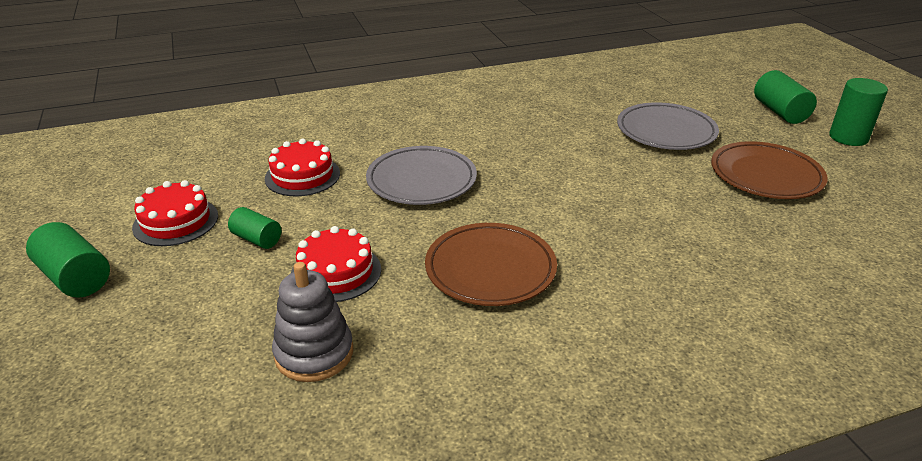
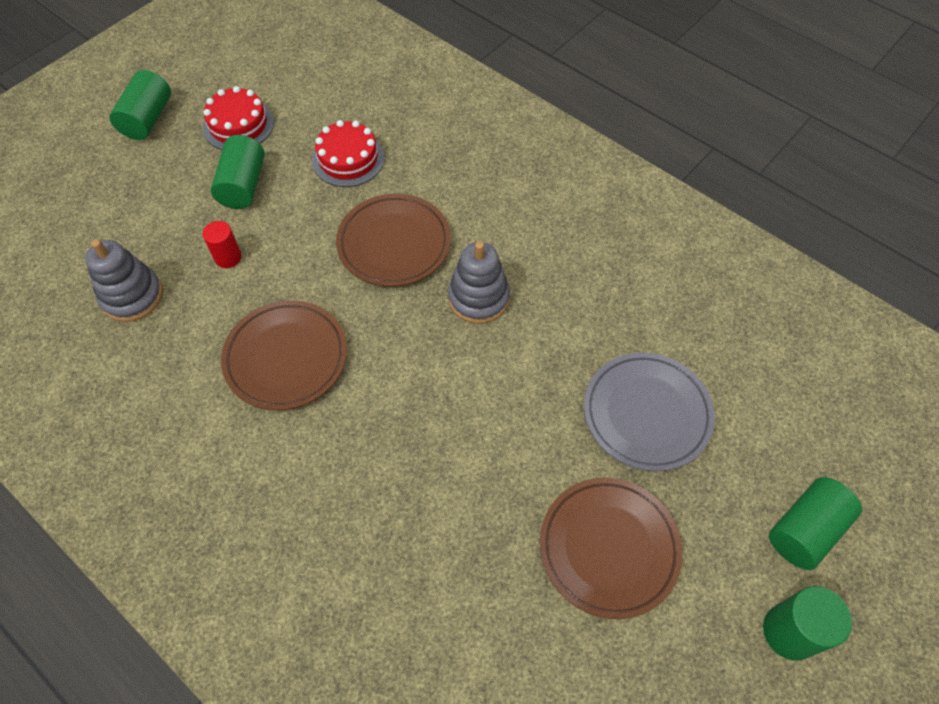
camera: 60 degrees right, 25 degrees up
green cylinder [228,207,281,249] -> green cylinder [211,135,265,209], size x1.55
red cake [291,226,381,302] -> red cylinder [203,221,242,268]
grey plate [366,146,477,205] -> brown plate [336,194,451,287]
none -> grey stacking toy [448,241,510,324]

